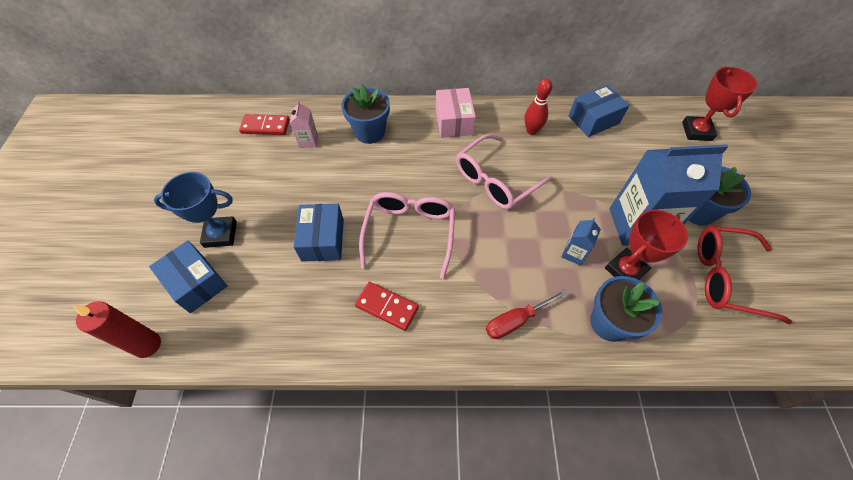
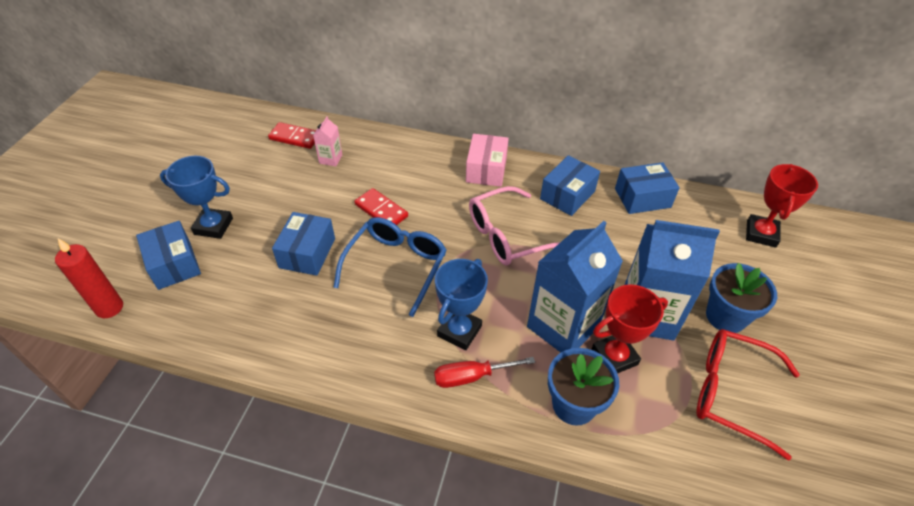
camera: 15 degrees right, 10 degrees down
blue flower pot [341,84,390,144] -> none
red domino [355,282,419,331] -> red domino moved to [354,188,408,225]
pink glasses [359,192,455,279] -> blue glasses [333,217,447,317]
red bowling pin [524,79,552,135] -> blue box [540,155,600,216]
blue carton [561,218,601,266] -> blue carton [527,221,623,353], size x2.30
none -> blue trophy [435,259,488,350]

